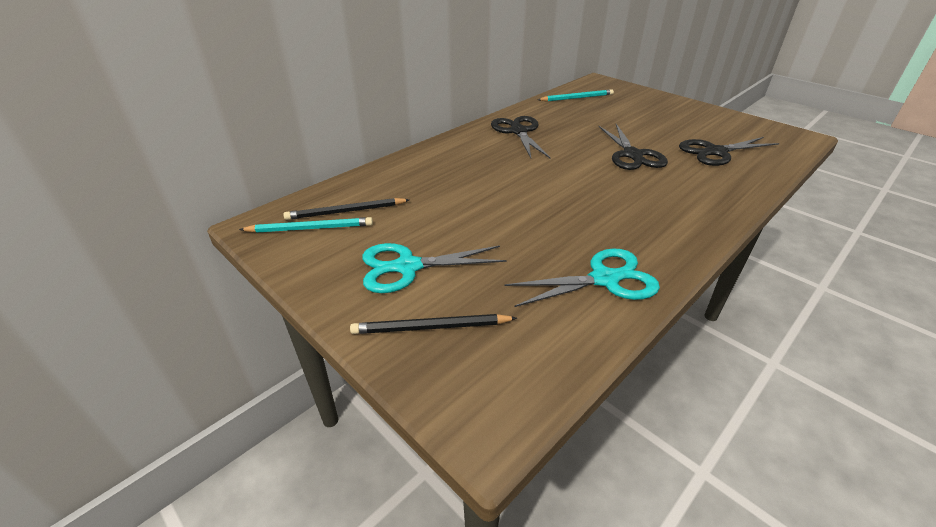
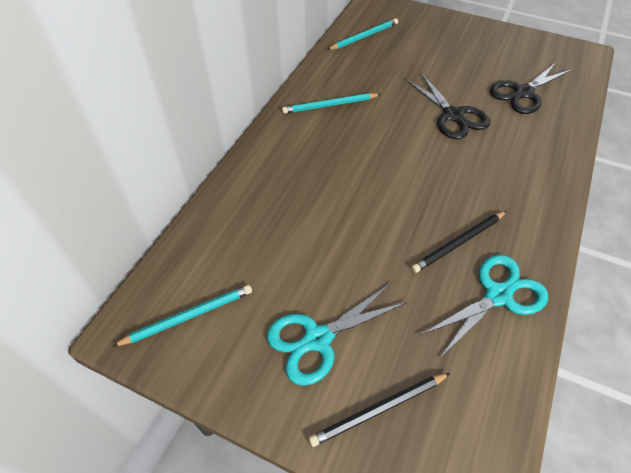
camera: 20 degrees left, 15 degrees up
black pencil [283,198,409,220] -> black pencil moved to [411,211,507,273]
black scissors [491,116,550,158] -> turquoise pencil [282,93,381,114]

